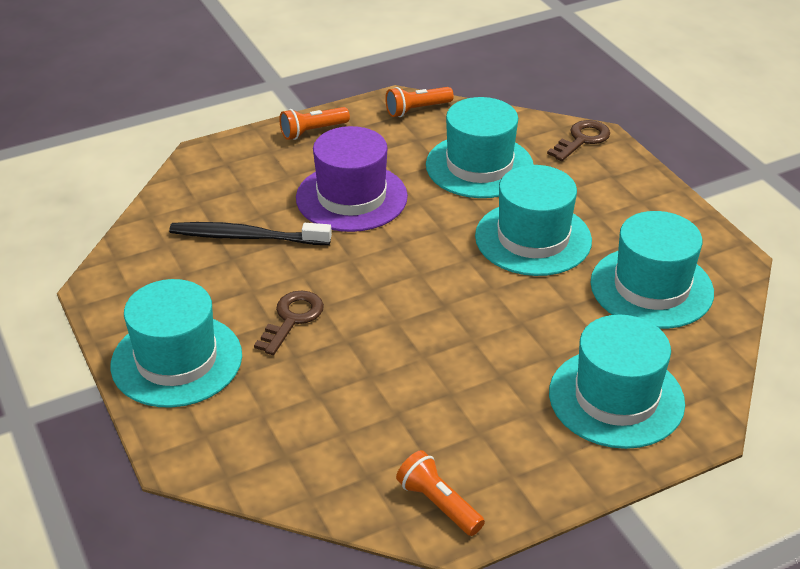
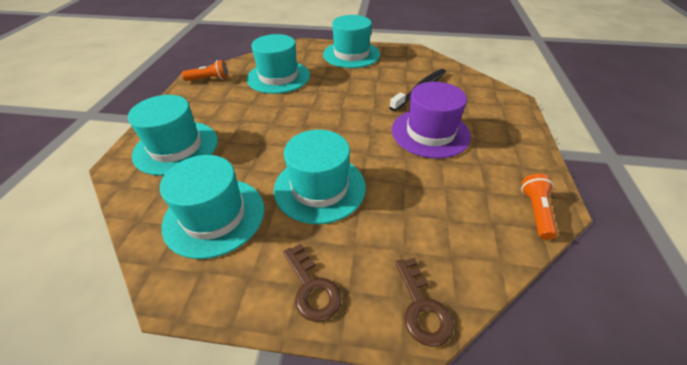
camera: 125 degrees right, 5 degrees up
brown key [254,290,324,355] -> brown key moved to [283,244,342,322]
orange flashlight [279,107,350,140] -> none
turquoise hat [426,97,534,198] -> turquoise hat moved to [247,34,310,94]

